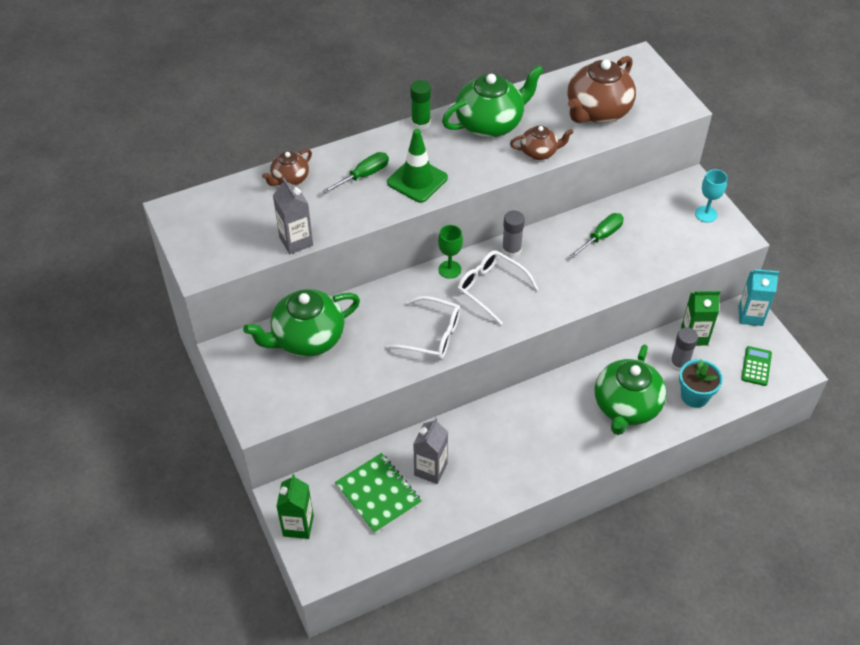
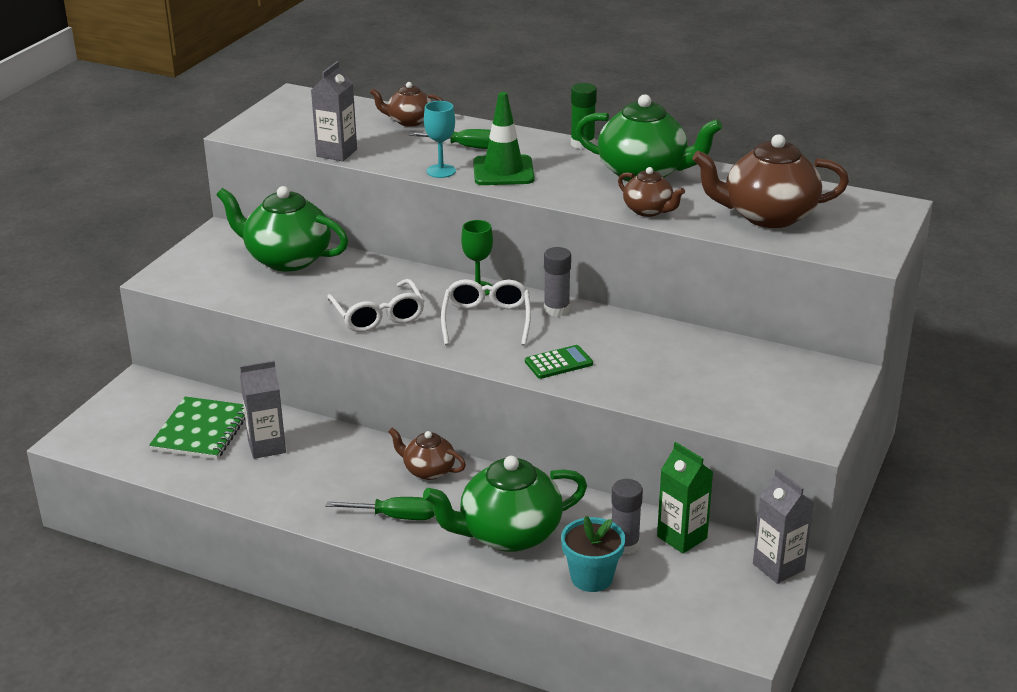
camera: 50 degrees right, 20 degrees down
green carton [276,474,314,539] -> none
green screwdriver [570,213,624,258] -> green screwdriver moved to [325,497,435,520]
turquoise goblet [695,169,727,223] -> turquoise goblet moved to [424,101,456,178]
turquoise carton [738,269,779,326] -> grey carton [753,469,814,584]
green calculator [741,346,772,386] -> green calculator moved to [525,345,593,379]
none -> brown teapot [388,428,466,480]

